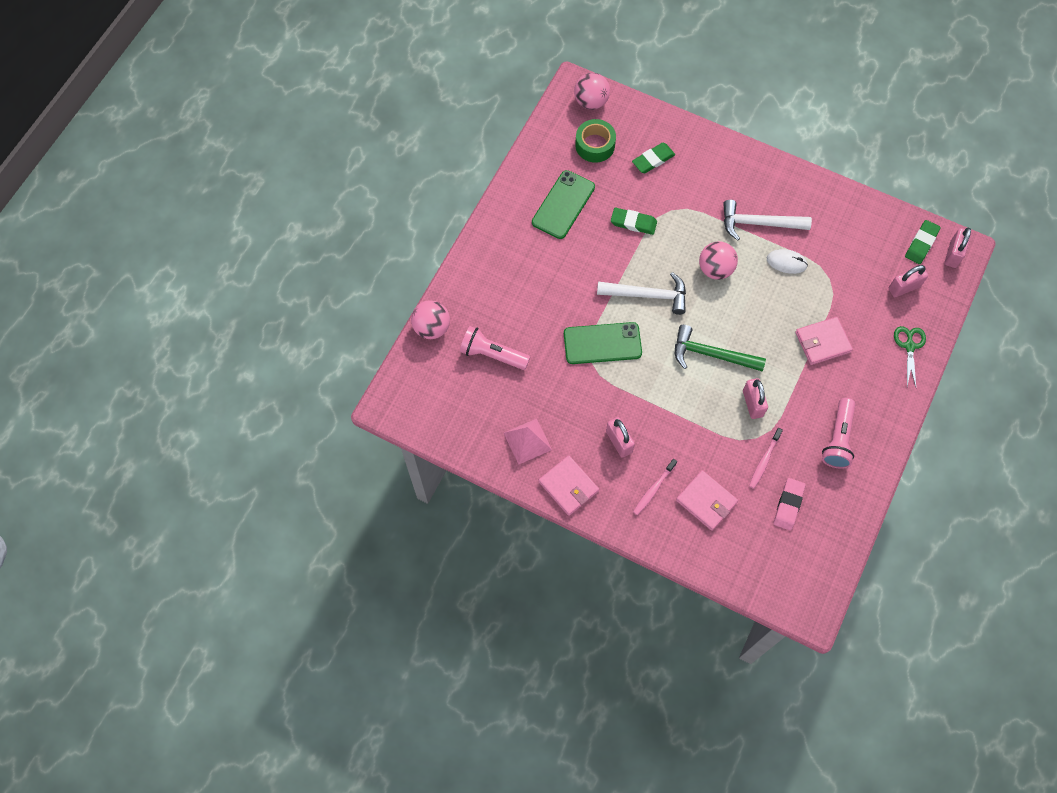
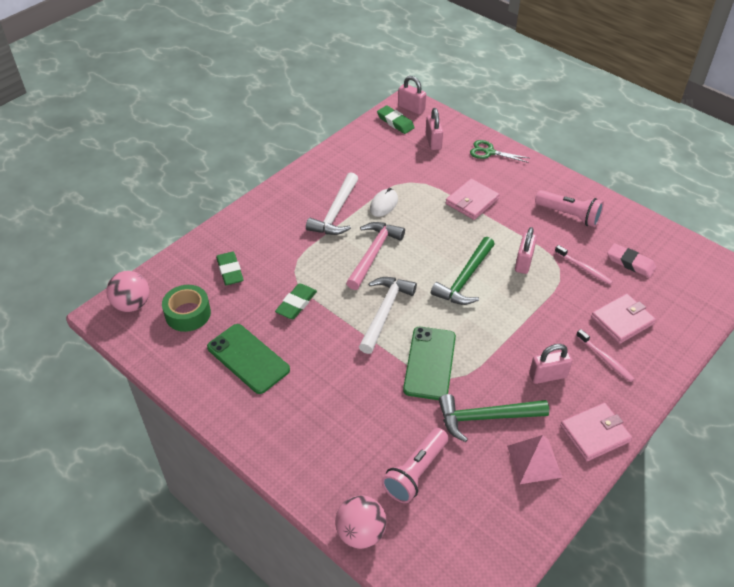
camera: 75 degrees left, 20 degrees down
pink ball [699,241,738,280] -> pink hammer [346,222,405,290]
pink padlock [743,378,768,419] -> pink padlock turned 75 degrees counterclockwise [515,227,537,274]
pink wallet [795,317,853,365] -> pink wallet turned 45 degrees clockwise [446,179,499,220]
none -> green hammer [439,394,549,442]

